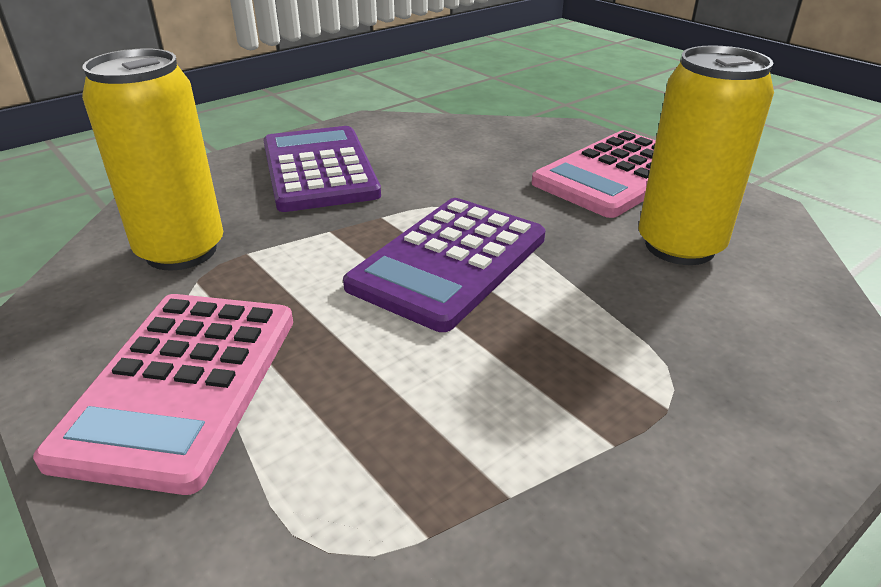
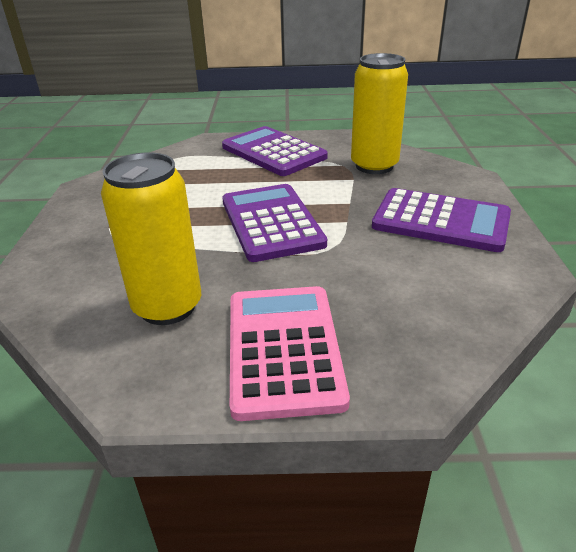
camera: 130 degrees right, 0 degrees up
pink calculator [33,294,293,495] -> purple calculator [222,126,328,176]

